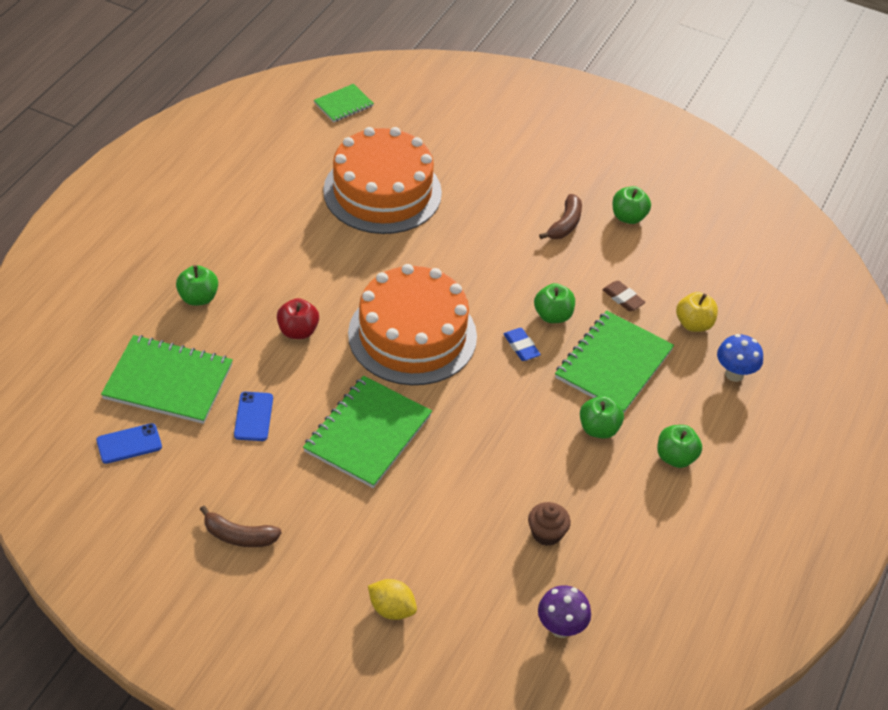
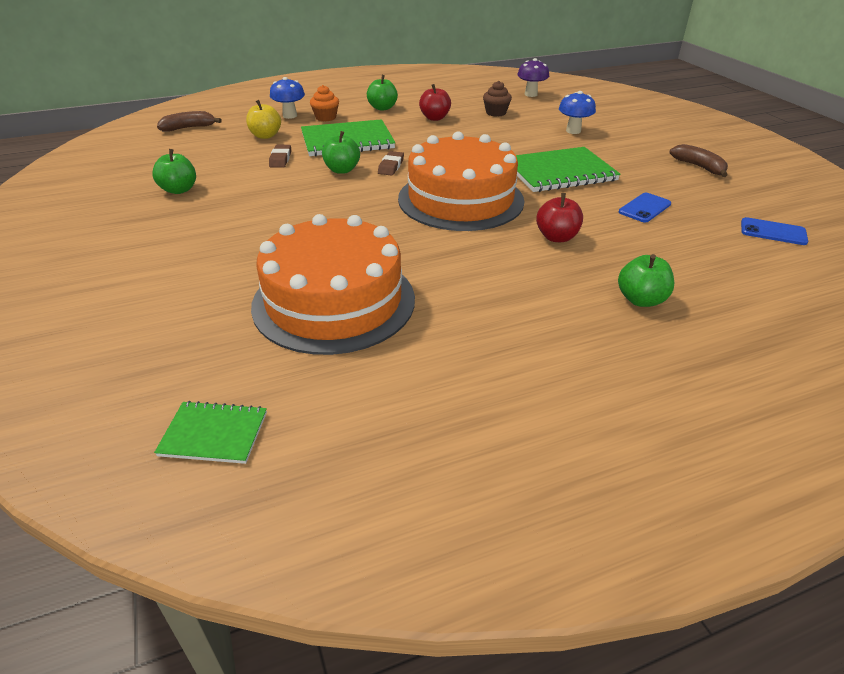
camera: 135 degrees left, 10 degrees down
green notebook [101,335,233,424] -> none
yellow lemon [368,579,417,620] -> none
blue eraser [504,328,541,361] -> brown eraser [378,151,404,176]
brown banana [539,194,582,239] -> brown banana moved to [157,111,222,131]
green apple [580,396,624,439] -> none
none -> orange cupcake [310,85,339,121]
none -> red apple [419,84,451,121]
none -> blue mushroom [559,91,596,134]

